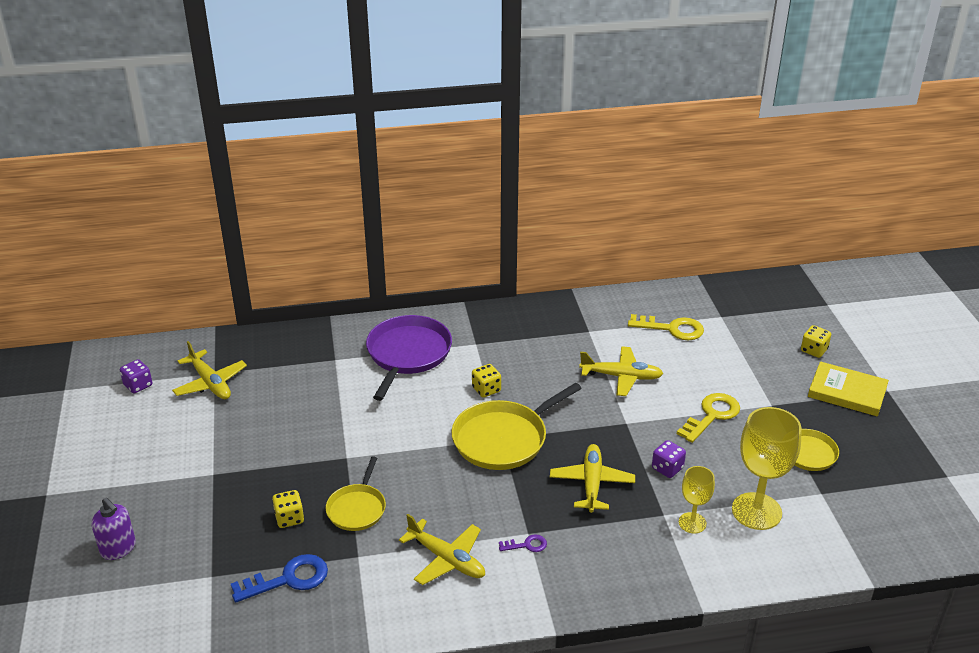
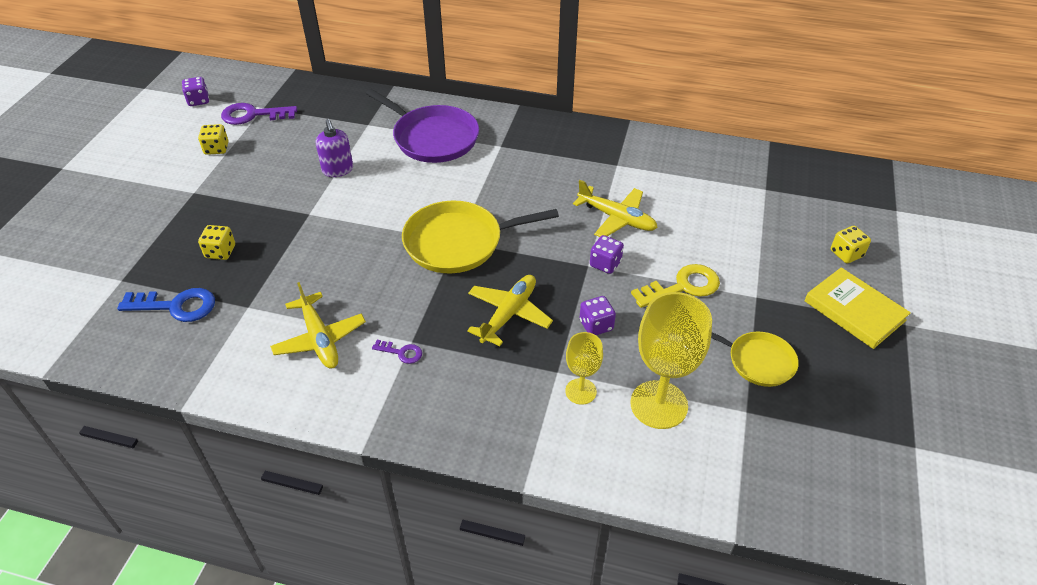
camera: 25 degrees right, 10 degrees up
purple soap dispenser [91,497,136,560] -> purple soap dispenser moved to [316,119,353,177]
yellow plane [172,341,247,399] -> purple key [221,103,297,125]
yellow pan [326,456,386,531] -> none
purple pan [366,315,452,401] -> purple pan turned 90 degrees clockwise [366,89,479,163]
yellow dice [472,364,501,398] -> yellow dice moved to [198,124,228,155]
yellow key [628,314,704,340] -> none
none -> purple dice [590,235,624,274]

